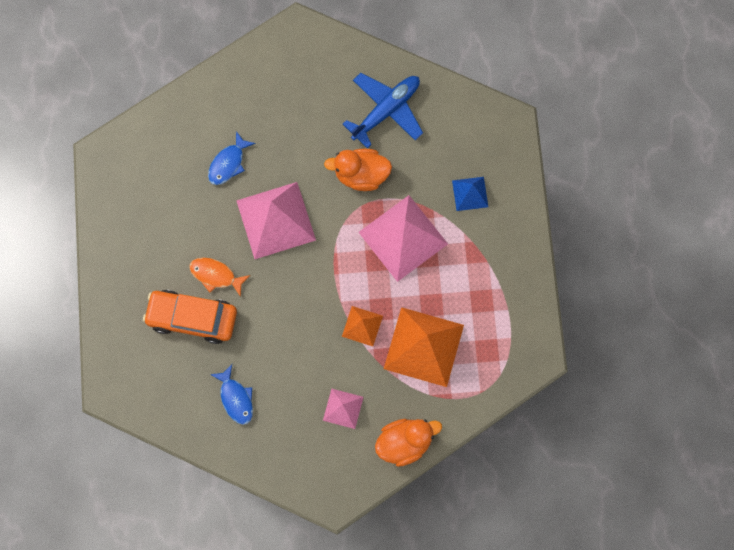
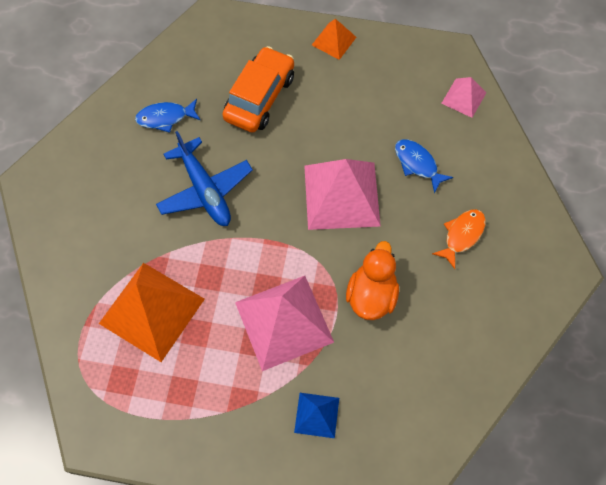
camera: 105 degrees right, 10 degrees down
orange fish [189,257,250,297] -> orange fish moved to [432,209,486,269]
pink pyramid [323,389,364,429] -> pink pyramid moved to [441,77,486,118]
orange pyramid [342,306,383,346] -> orange pyramid moved to [312,19,356,60]
blue plane [343,73,423,149] -> blue plane moved to [156,131,253,226]
orange duck [375,419,442,467] -> none

